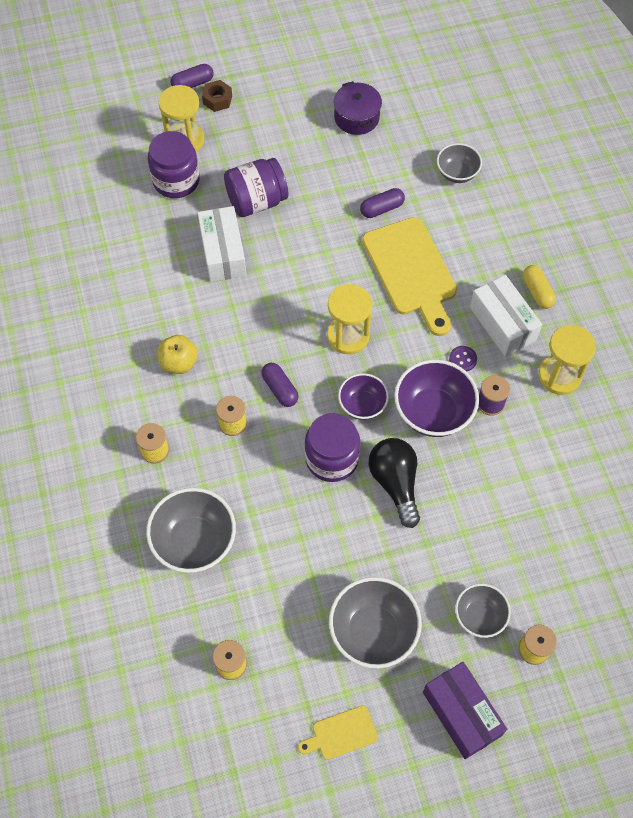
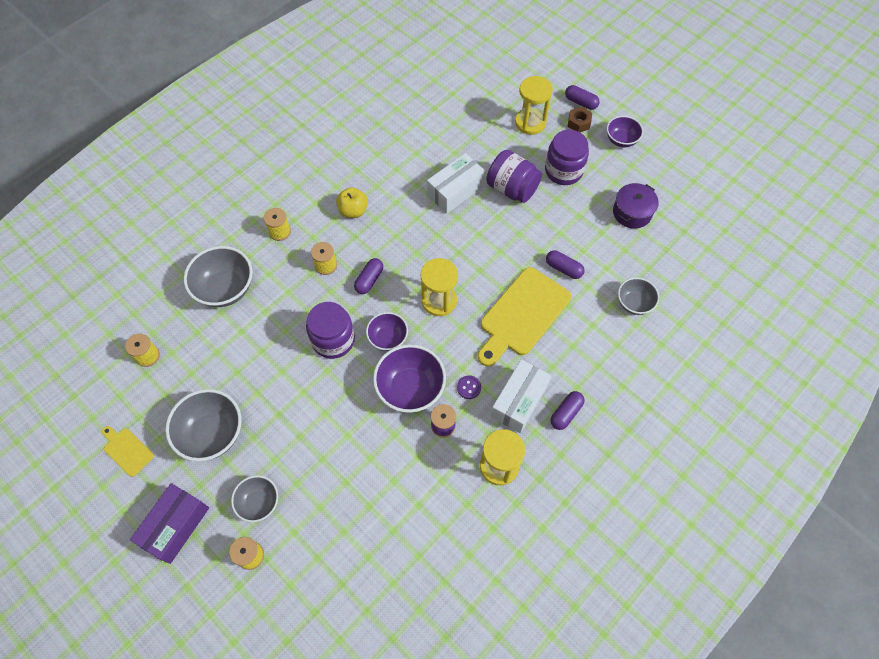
camera: 60 degrees right, 0 degrees up
purple jar [148,131,200,198] -> purple jar moved to [545,130,589,185]
black light bulb [369,438,420,528] -> none
yellow capsule [523,265,556,309] -> purple capsule [551,391,585,430]
none -> purple bowl [607,116,643,147]

